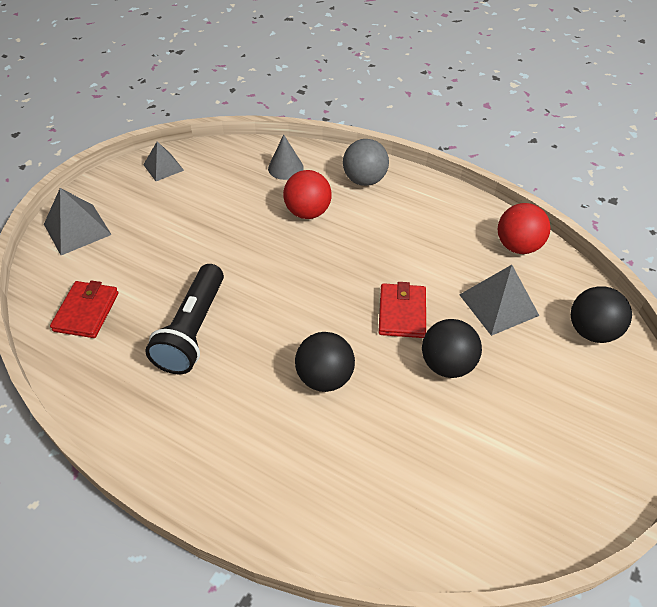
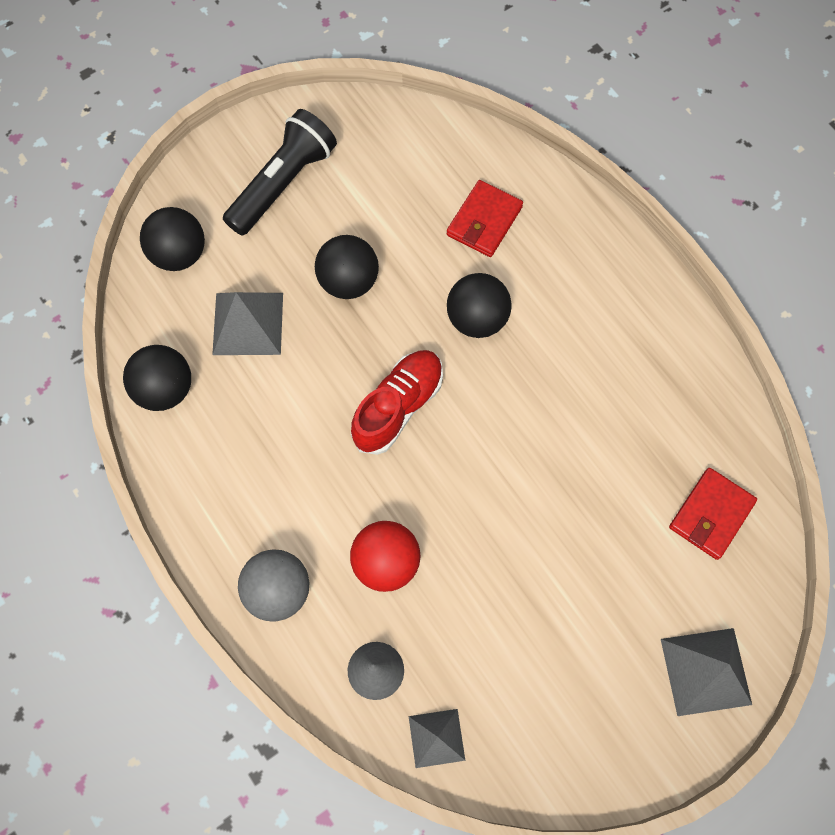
camera: 155 degrees left, 20 degrees up
grey pyramid [143,141,184,181] -> grey pyramid moved to [409,709,465,768]
black flashlight [145,264,224,374] -> black flashlight moved to [223,109,337,236]
red wallet [378,282,426,338] -> red wallet moved to [446,180,523,257]
red ball [498,203,551,254] -> black ball [123,345,191,411]
none -> red shoe [351,350,443,455]

